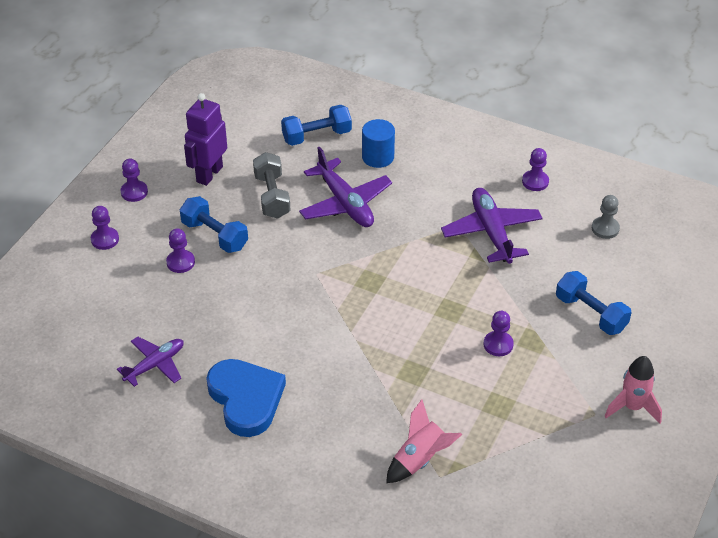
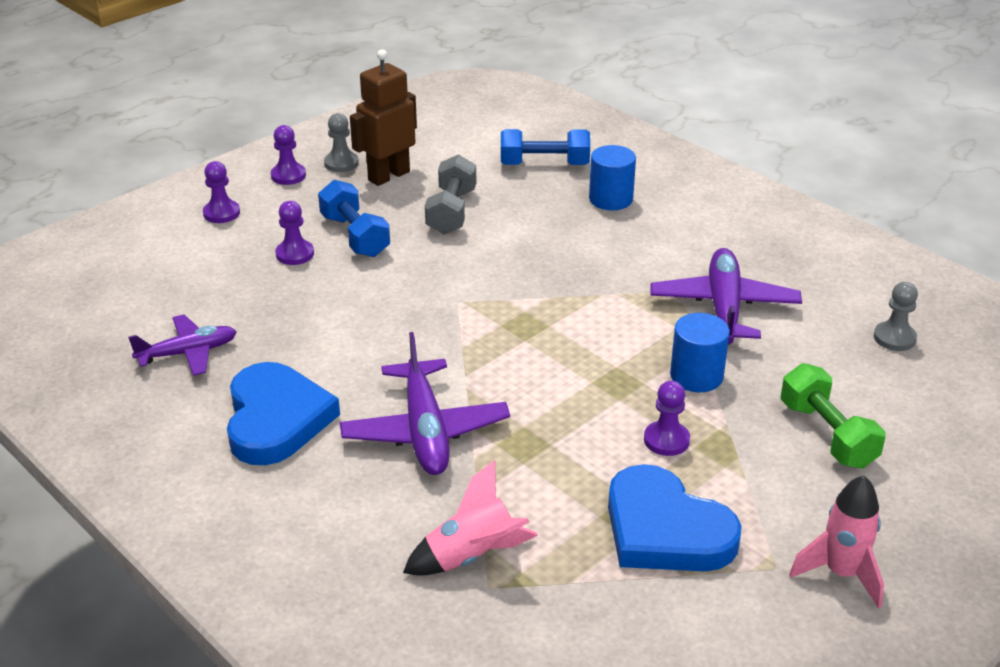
camera: 20 degrees right, 10 degrees down
purple robot [184,93,227,186] -> brown robot [350,49,417,186]
purple plane [299,146,392,227] -> purple plane moved to [340,332,510,475]
purple pawn [522,148,549,191] -> none
blue dumbbell [556,271,632,335] -> green dumbbell [781,363,886,469]
none -> grey pawn [324,113,359,172]
none -> blue heart [608,464,742,571]
none -> blue cylinder [670,313,730,392]

